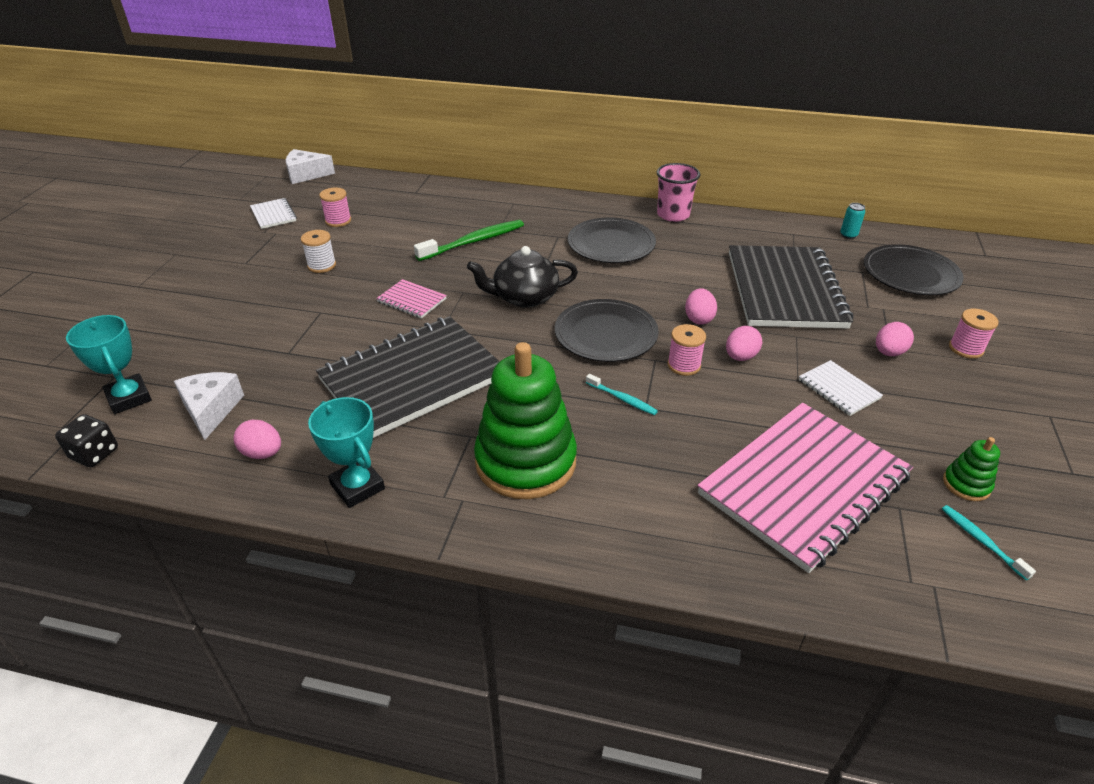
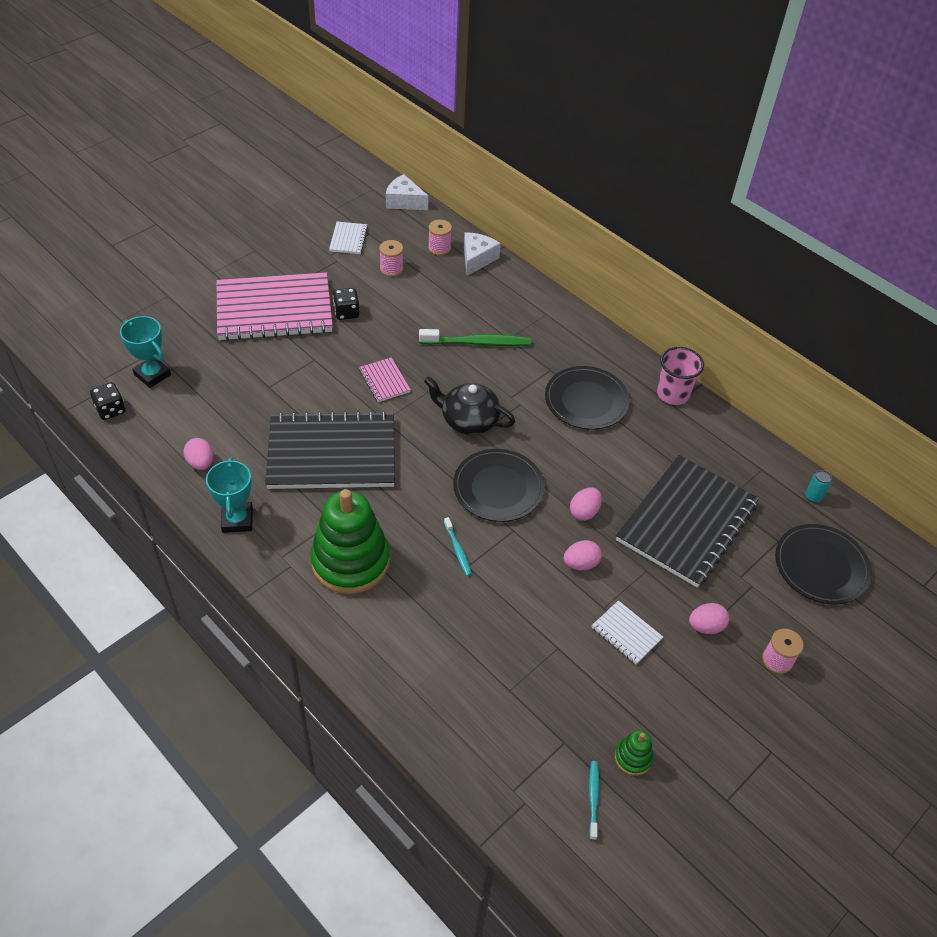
camera: 30 degrees right, 10 degrees up
turquoise trophy [66,315,152,414] -> turquoise trophy turned 45 degrees counterclockwise [120,316,171,388]
white cheese [174,372,244,440] -> white cheese moved to [464,232,501,276]
white spool [301,230,336,273] -> black dice [333,288,359,320]
pink spool [667,324,706,376] -> pink spool moved to [428,219,452,256]
pink notebook [698,403,913,573] -> pink notebook moved to [217,272,333,341]
white notebook [799,360,883,416] -> white notebook turned 45 degrees counterclockwise [592,600,663,664]

